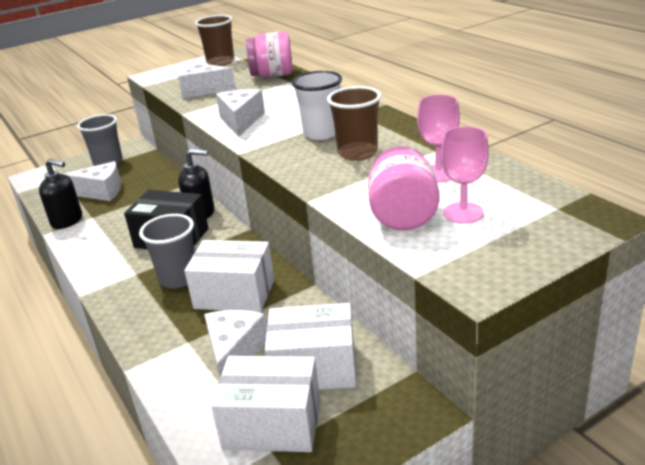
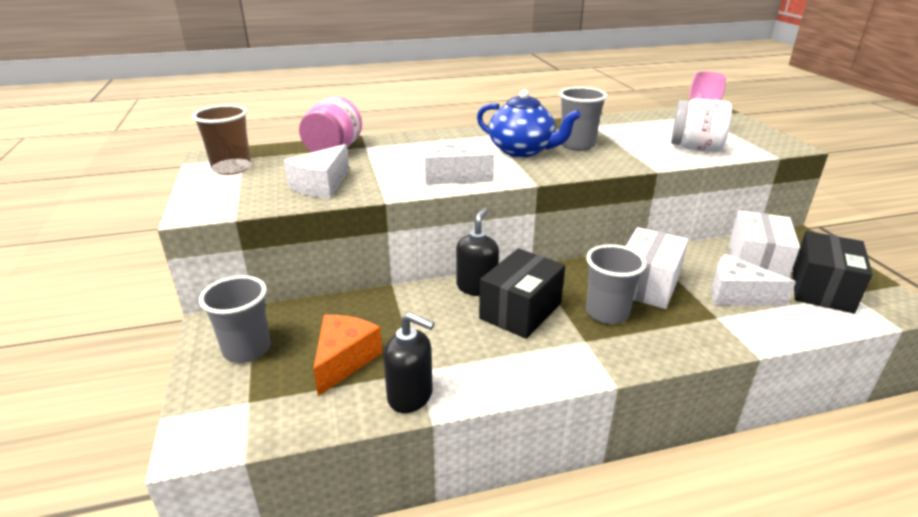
camera: 75 degrees left, 0 degrees up
black soap dispenser [39,159,82,229] -> black soap dispenser turned 75 degrees clockwise [383,313,434,413]
white cheese [63,161,121,201] -> orange cheese [313,315,383,396]
white box [211,356,320,452] -> black box [793,231,873,313]
white cup [292,71,342,140] -> blue teapot [477,90,581,157]
brown cup [327,86,381,161] -> grey cup [559,87,607,151]
pink jar [368,146,440,230] -> white jar [671,98,732,152]
pink goblet [417,94,460,182] -> none

